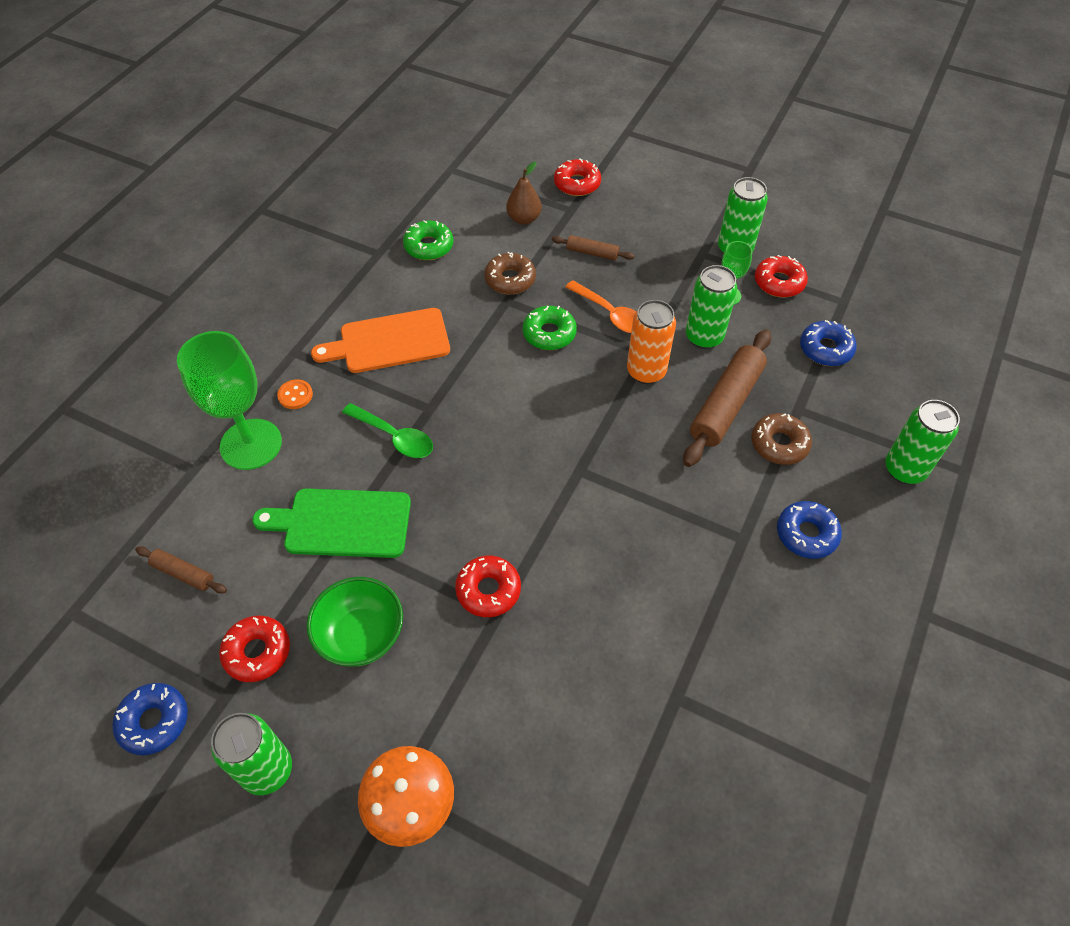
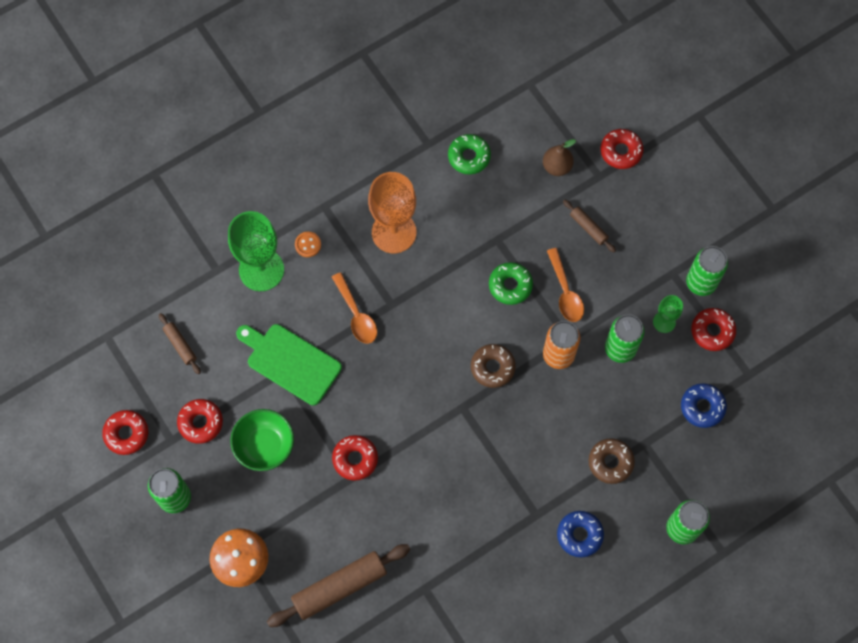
camera: 30 degrees right, 15 degrees up
blue donut [112,683,188,755] -> red donut [102,410,148,455]
orange cutting board [311,308,450,373] -> orange goblet [368,172,416,253]
green spoon [342,403,433,458] -> orange spoon [332,272,377,344]
brown donut [484,252,536,294] -> brown donut moved to [471,344,516,388]
brown rolling pin [683,329,771,467] -> brown rolling pin moved to [267,544,410,627]

